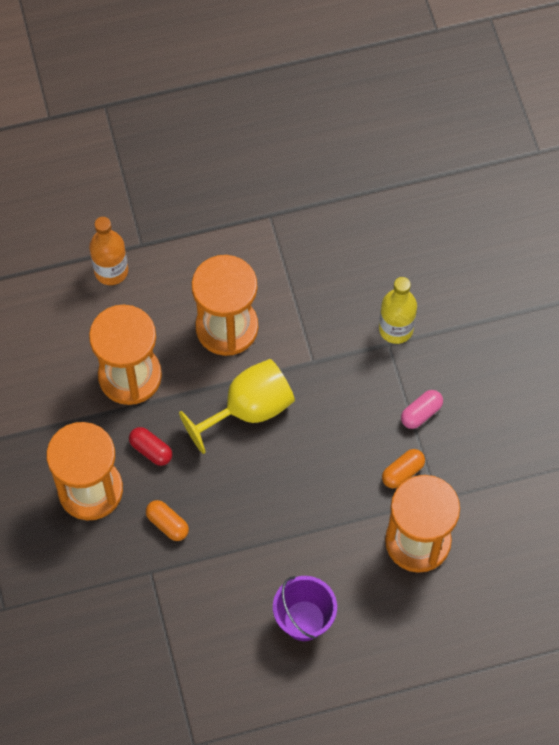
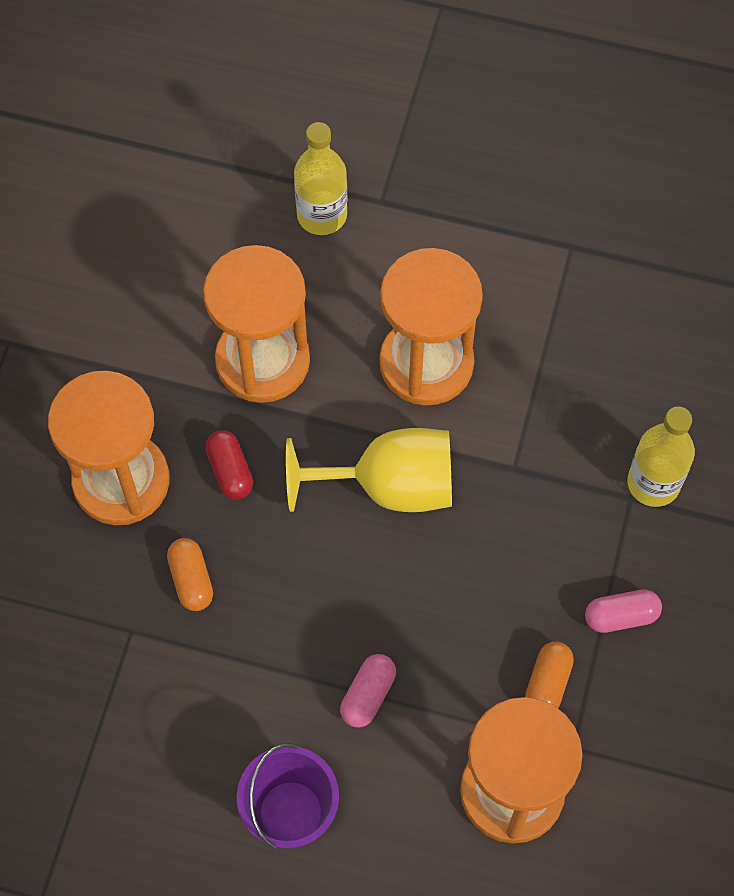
camera: 30 degrees right, 0 degrees up
orange bottle [89,217,128,285] -> yellow bottle [294,122,347,235]
orange capsule [382,449,425,488] -> orange capsule turned 60 degrees counterclockwise [525,642,574,708]
none -> pink capsule [340,654,396,727]

